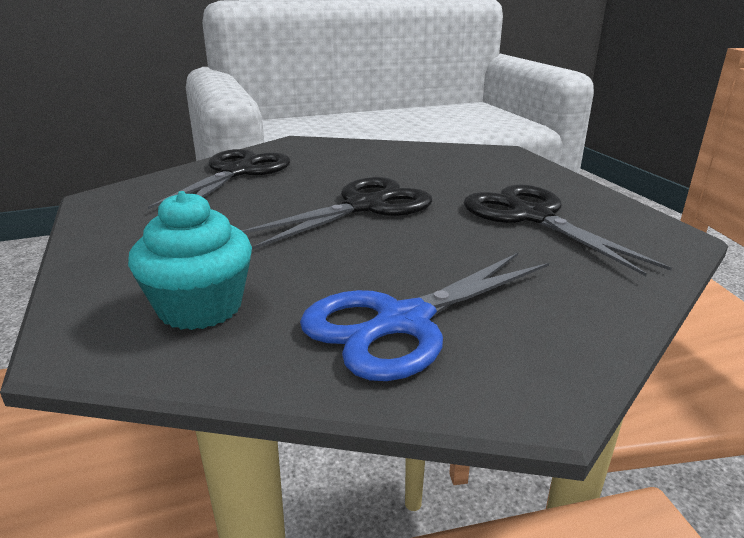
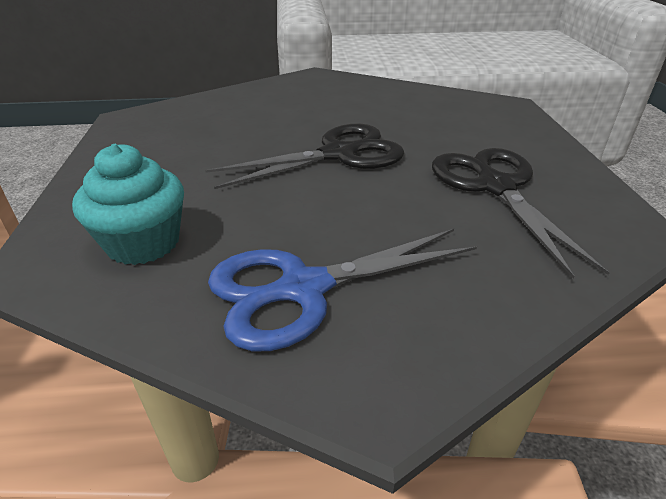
camera: 15 degrees right, 10 degrees up
black scissors [148,149,290,209] -> none

